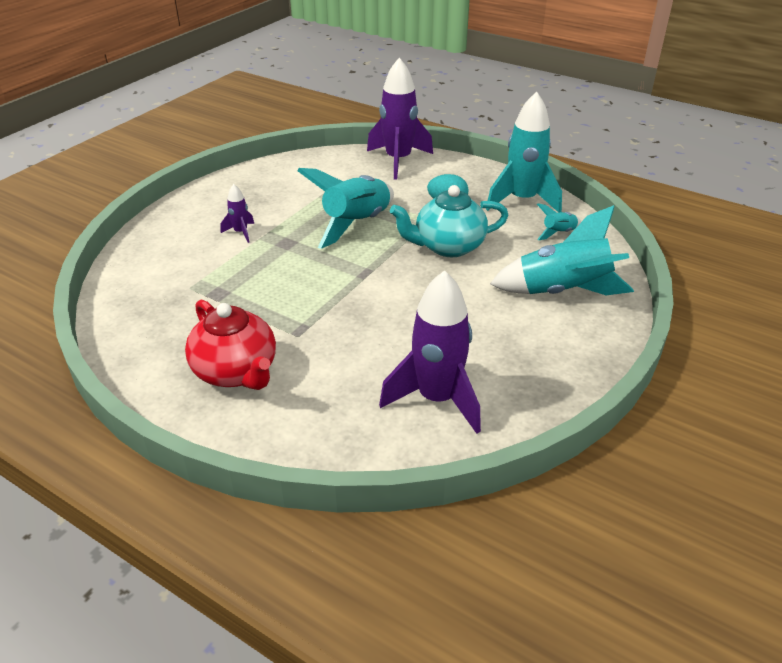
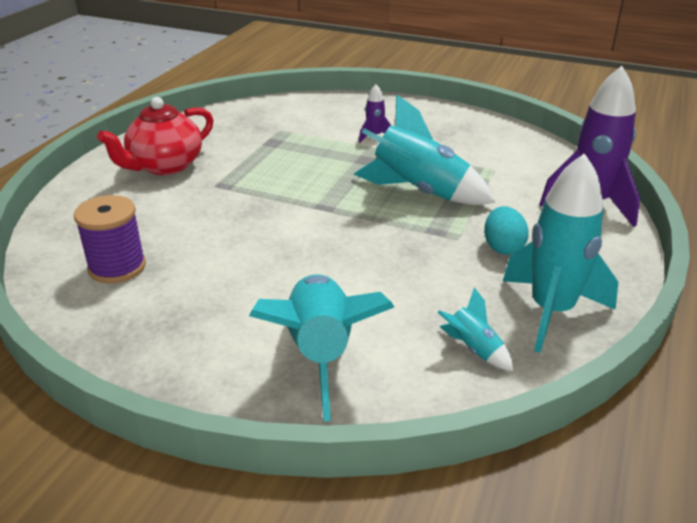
camera: 80 degrees right, 5 degrees down
purple rocket [379,270,481,434] -> purple spool [74,195,146,283]
turquoise teapot [390,185,509,257] -> none

